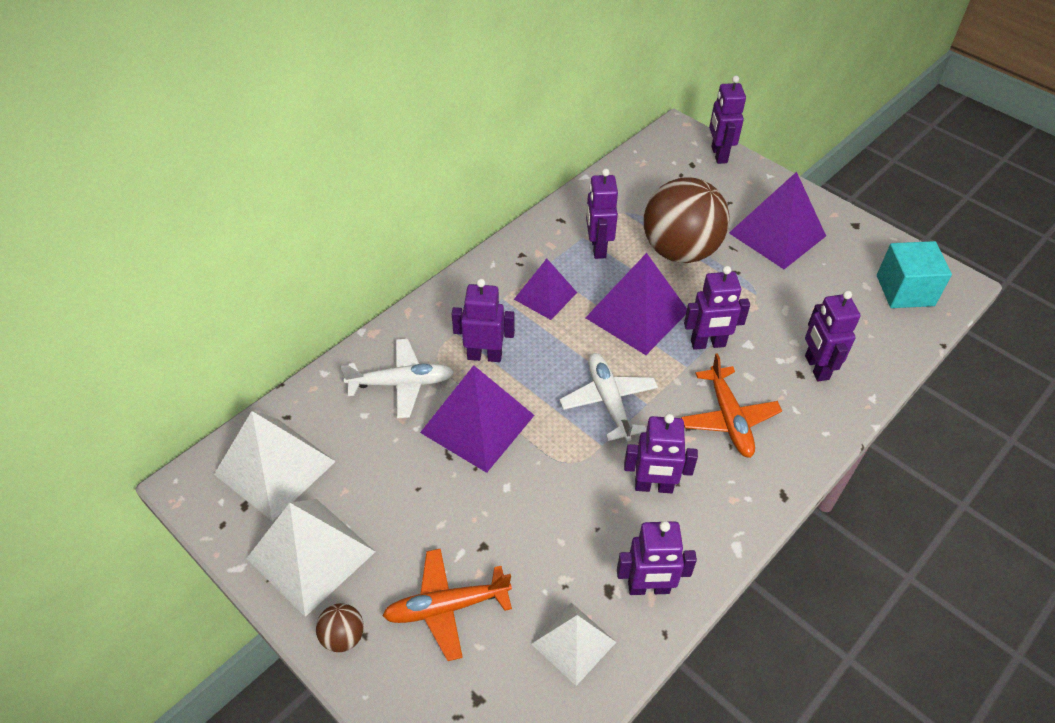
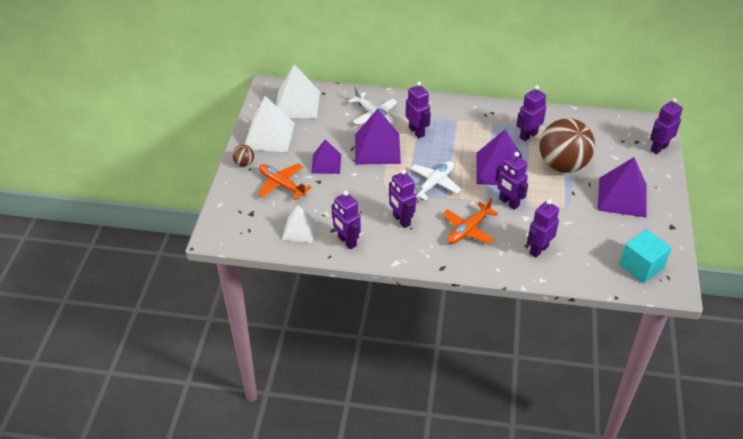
camera: 55 degrees right, 5 degrees down
purple pyramid [514,259,577,320] -> purple pyramid moved to [311,139,341,174]

